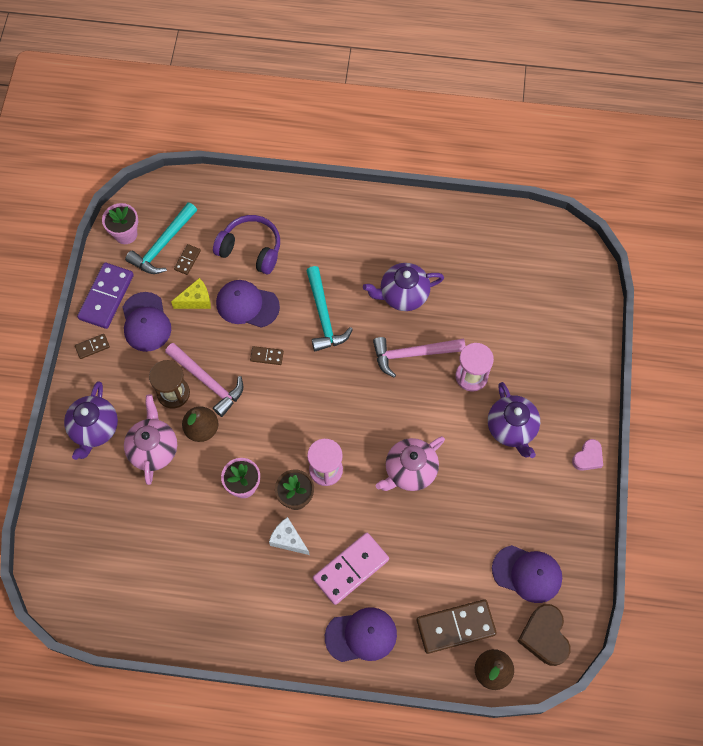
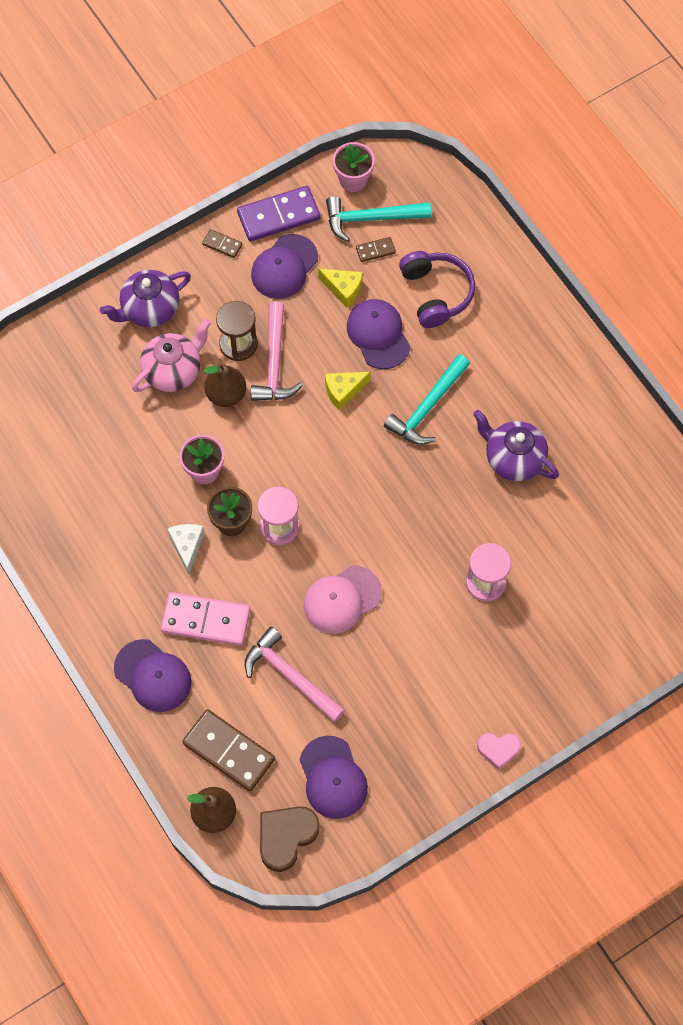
camera: 50 degrees right, 0 degrees up
brown domino [250,346,284,365] -> yellow cheese [325,372,371,411]
pink hammer [373,337,465,378] -> pink hammer moved to [245,627,345,722]
pink teapot [376,436,445,491] -> pink cap [303,566,382,634]
purple teapot [488,382,540,458] -> none

